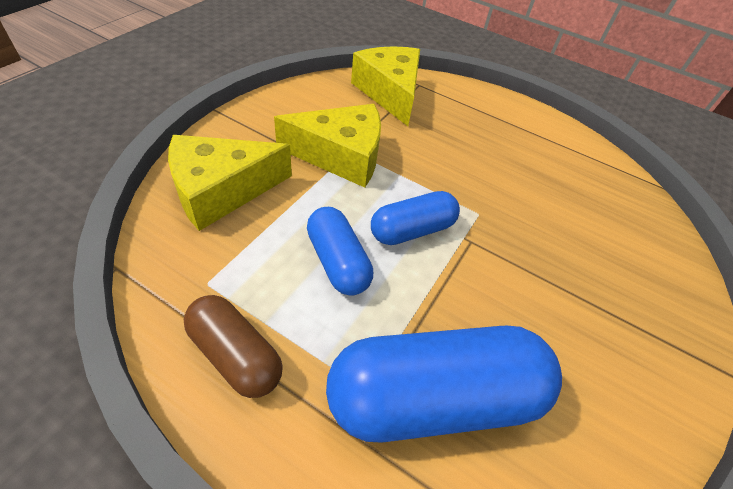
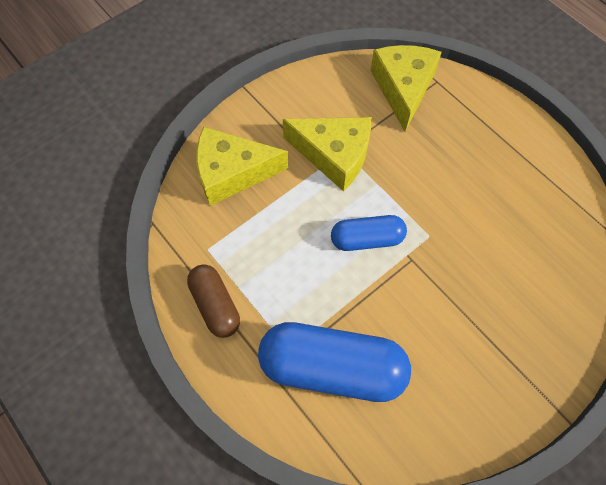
camera: 25 degrees right, 15 degrees up
blue capsule [307,207,373,296] -> none

